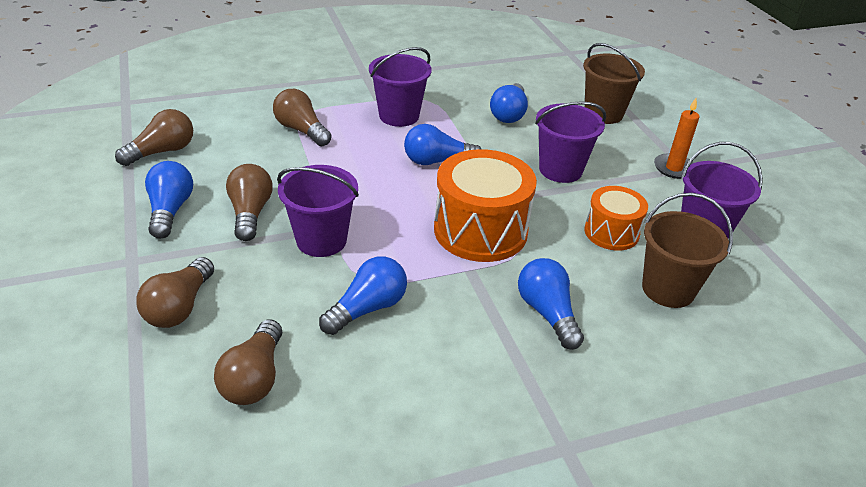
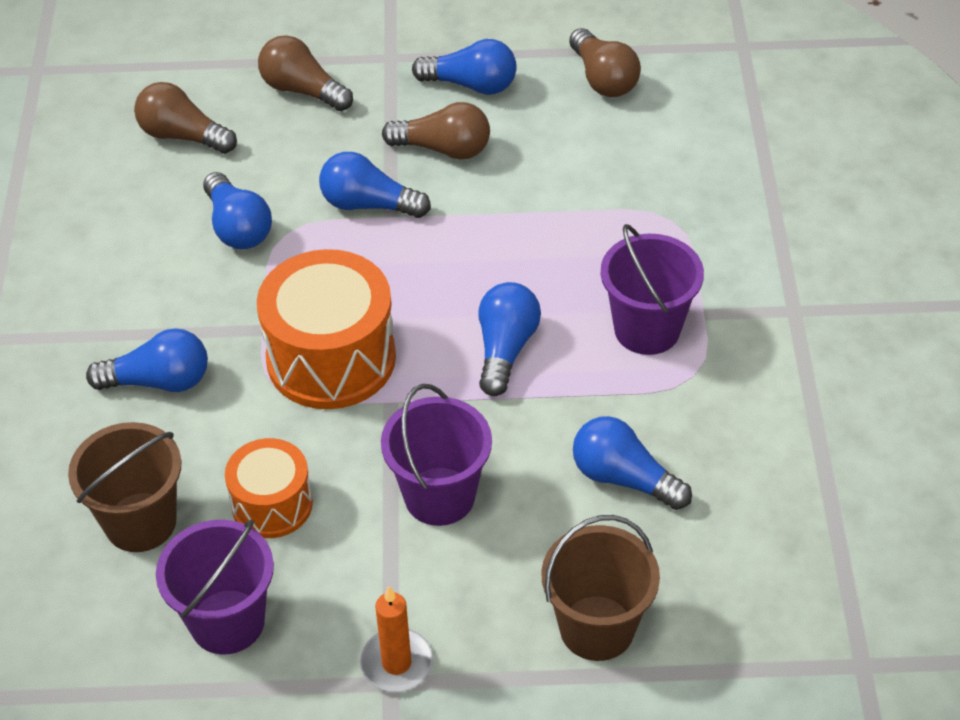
camera: 110 degrees right, 10 degrees up
brown light bulb [273,89,332,146] -> none
purple bucket [277,165,359,257] -> blue light bulb [319,152,431,218]

